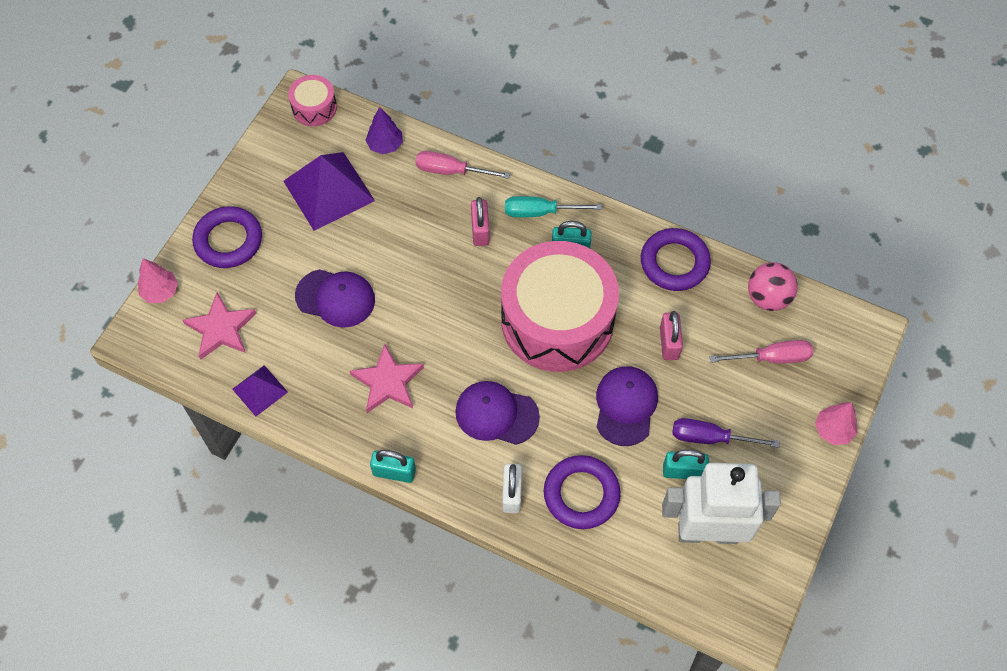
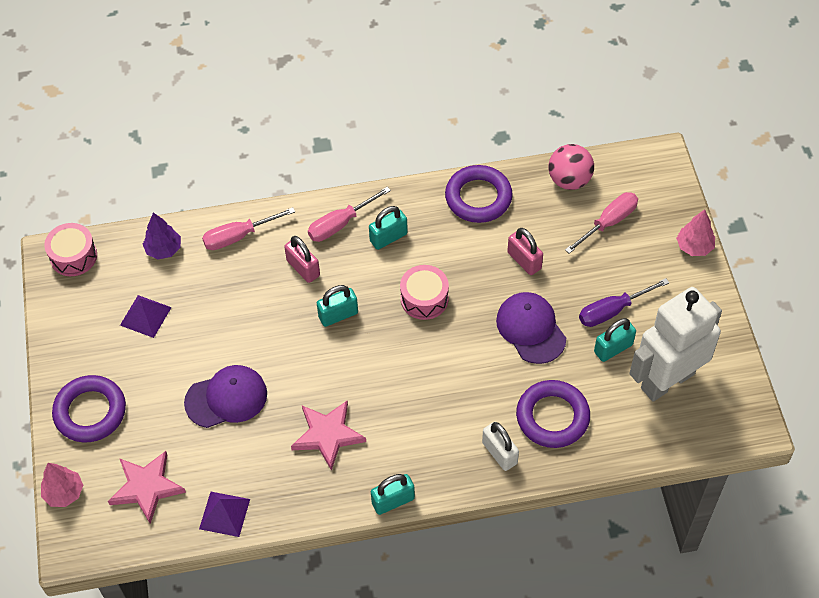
camera: 35 degrees left, 5 degrees down
purple pyramid [283,152,375,231] -> purple pyramid [120,295,172,338], size x0.54
purple cap [455,381,540,445] -> none
pink drum [501,241,619,372] -> pink drum [400,265,449,320], size x0.43
turquoise screwdriver [505,196,602,218] -> pink screwdriver [308,187,391,242]
none -> turquoise padlock [317,285,358,327]

